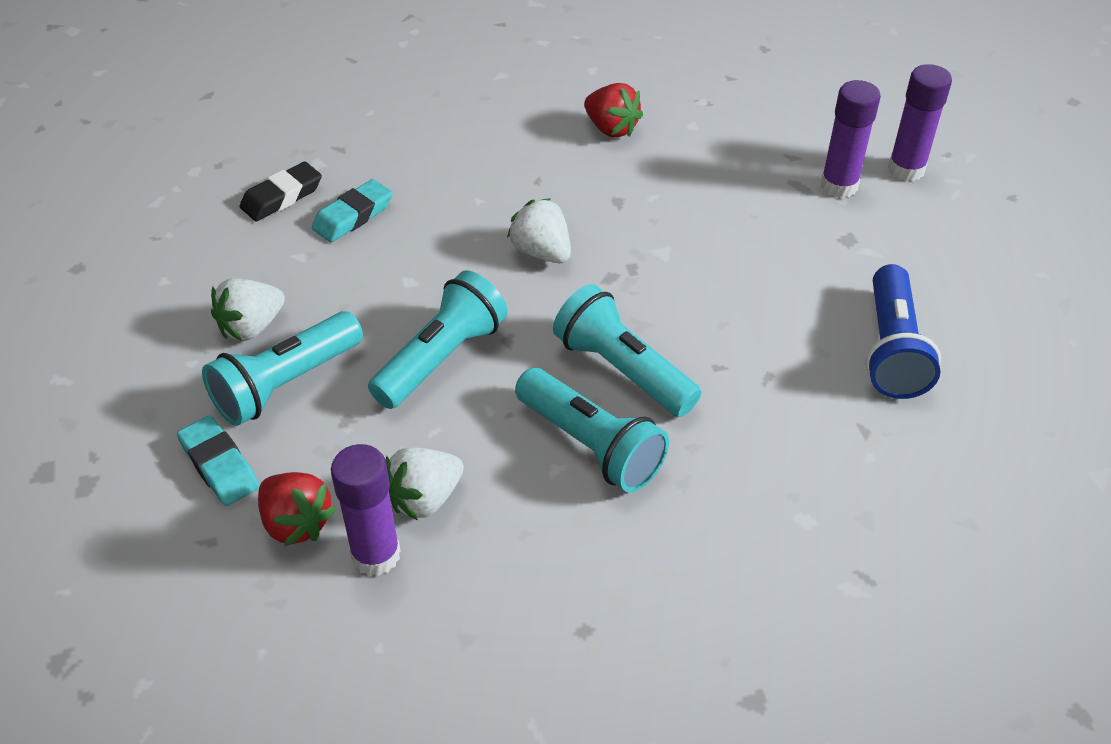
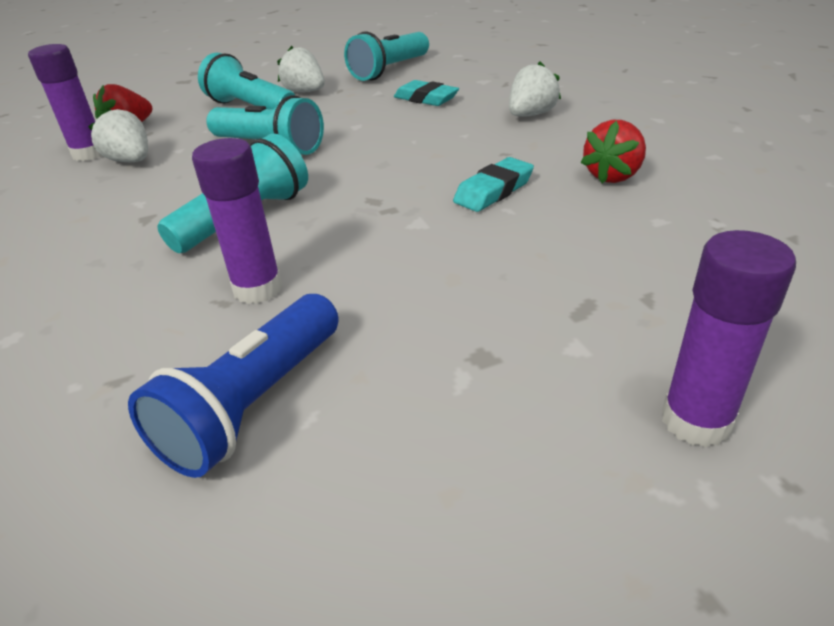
camera: 85 degrees right, 10 degrees down
turquoise eraser [177,416,260,506] -> turquoise eraser moved to [453,157,534,212]
black eraser [240,161,322,221] -> none
white strawberry [507,198,571,263] -> white strawberry moved to [509,61,561,117]
turquoise flashlight [515,368,669,493] -> turquoise flashlight moved to [344,32,429,81]
purple glue stick [821,80,881,198] -> purple glue stick moved to [192,138,283,304]
blue flashlight [866,264,941,399] -> blue flashlight turned 60 degrees counterclockwise [128,294,338,478]

